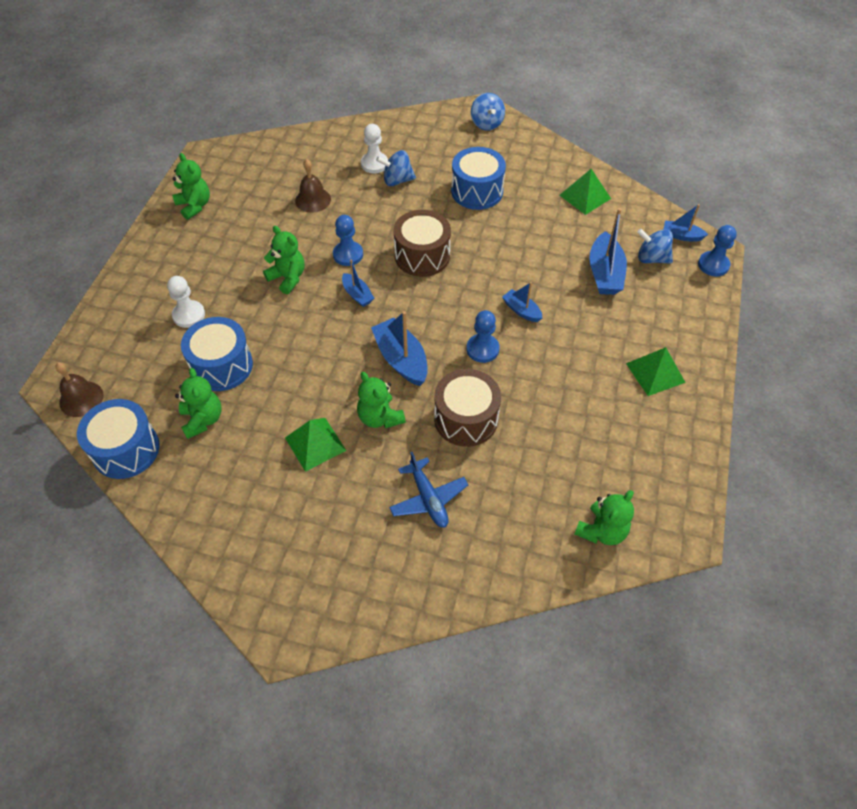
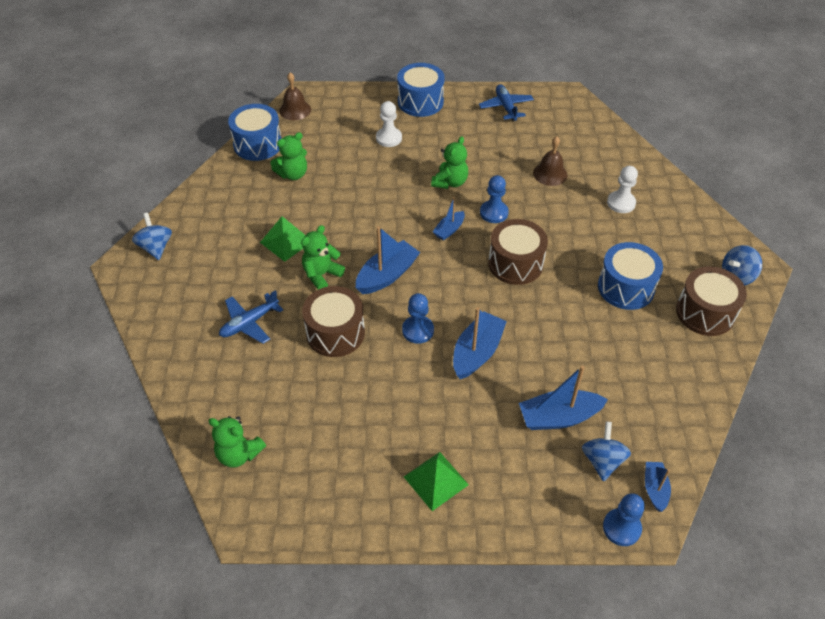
camera: 75 degrees right, 5 degrees down
green teddy bear [172,153,210,220] -> blue plane [479,84,534,121]
blue drum [181,317,253,391] -> blue drum moved to [397,63,445,117]
blue spinning top [376,150,416,186] -> blue spinning top moved to [132,213,172,260]
blue boat [502,282,542,322] -> blue boat [453,307,507,379], size x1.73
green pyramid [560,169,611,215] -> none
none -> brown drum [676,266,747,336]

